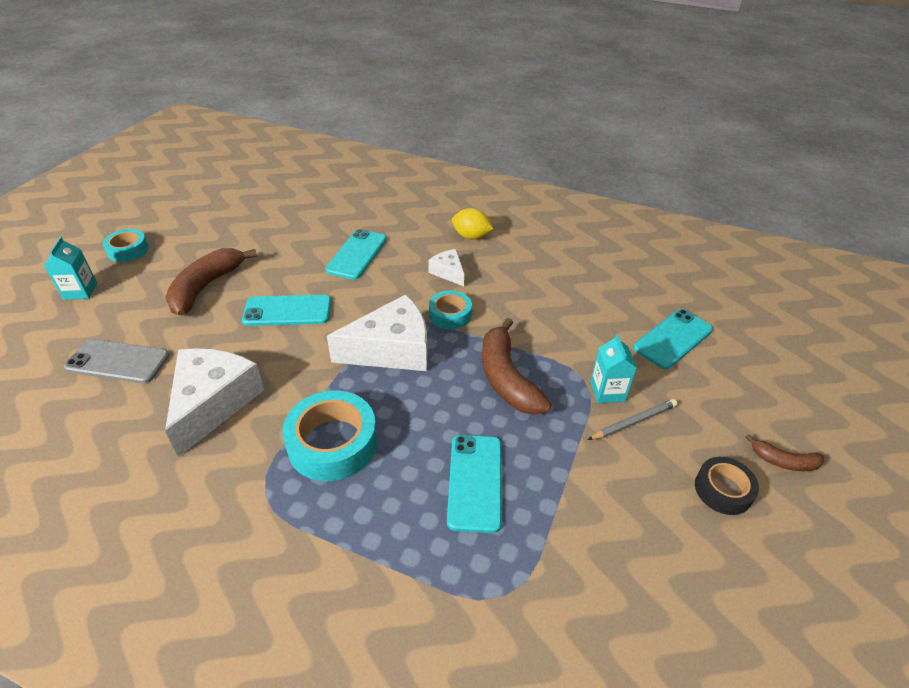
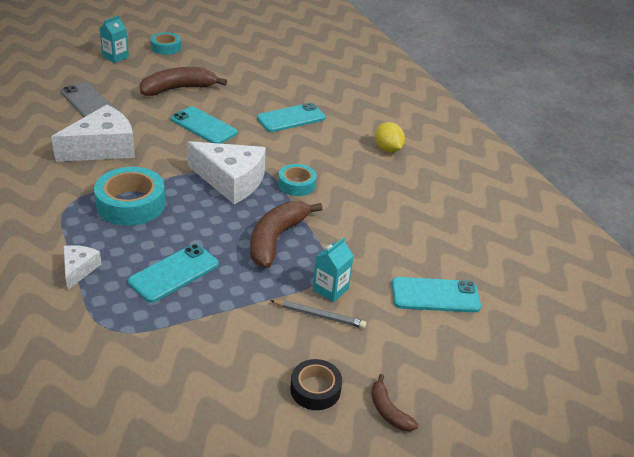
camera: 40 degrees right, 5 degrees down
white cheese [428,249,464,286] -> white cheese moved to [64,245,102,290]

